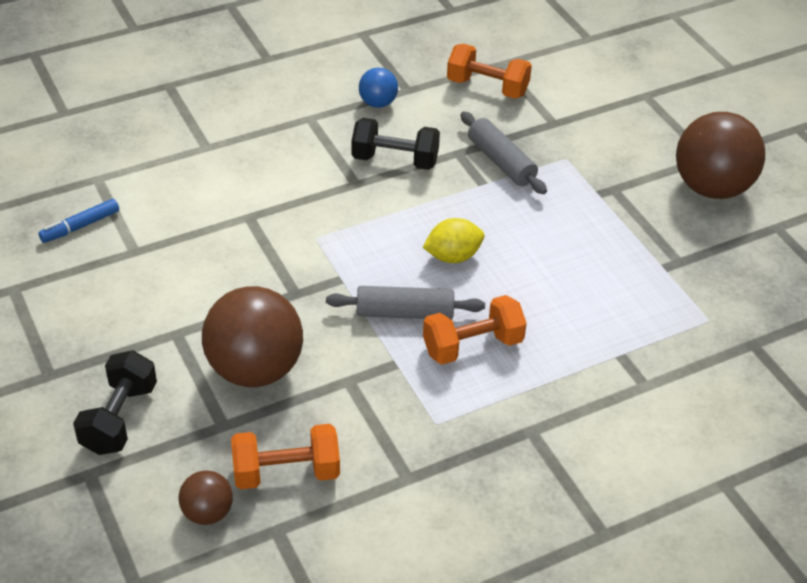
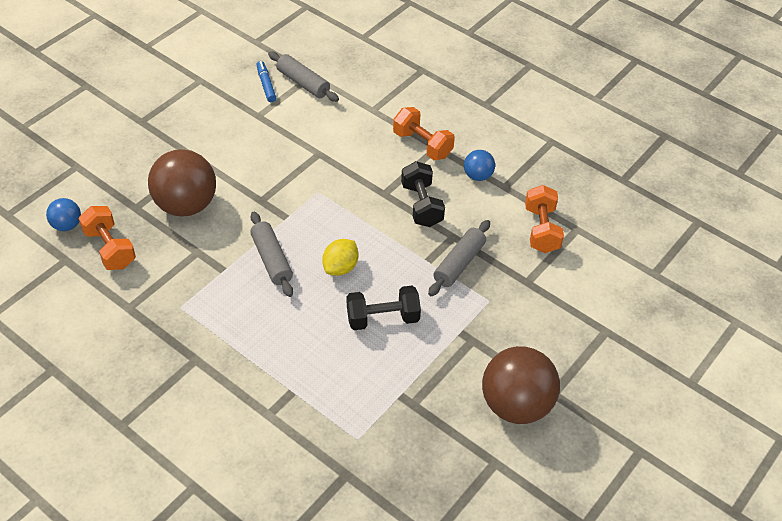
camera: 65 degrees right, 5 degrees up
blue marker [38,199,119,243] -> blue marker turned 45 degrees clockwise [257,61,276,102]
black dumbbell [73,350,157,455] -> black dumbbell moved to [347,286,421,330]
brown ball [178,470,233,525] -> blue ball [46,198,81,231]
yellow lemon [422,218,484,263] -> yellow lemon turned 75 degrees clockwise [322,239,359,276]
orange dumbbell [423,295,527,365] -> orange dumbbell moved to [393,107,455,160]
none -> grey rolling pin [268,51,339,102]

